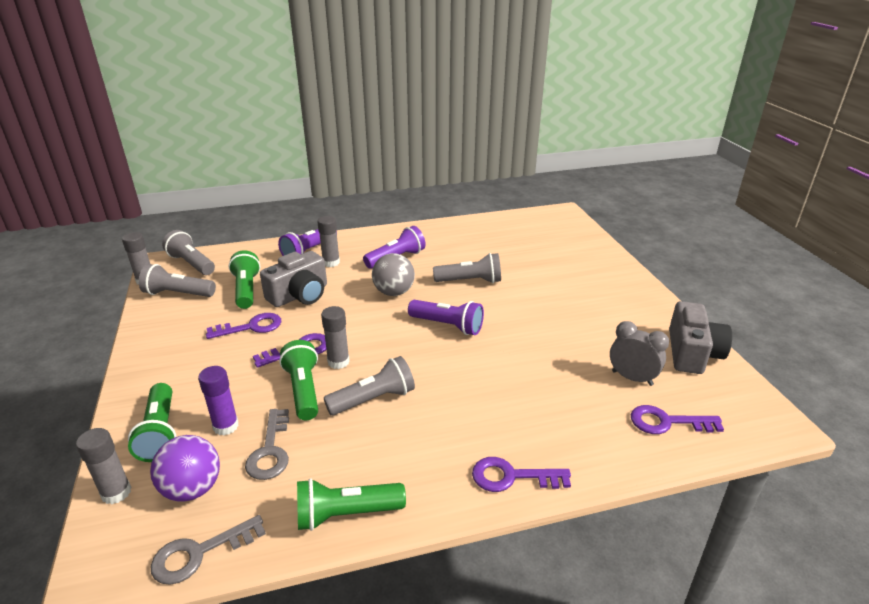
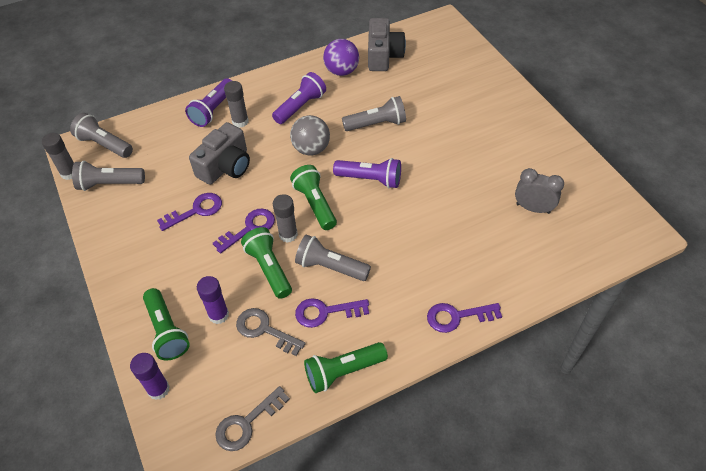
camera: 10 degrees left, 20 degrees up
grey glue stick [76,428,132,504] -> purple glue stick [130,353,170,400]
purple ball [150,435,220,501] -> purple ball moved to [323,39,359,76]
green flashlight [229,250,260,309] -> green flashlight moved to [290,165,337,230]
grey key [245,409,289,480] -> grey key turned 135 degrees clockwise [236,308,306,356]
grey flashlight [324,356,415,415] -> grey flashlight turned 120 degrees counterclockwise [295,234,371,281]
purple key [631,405,724,434] -> purple key moved to [295,298,369,328]
grey camera [669,301,732,374] -> grey camera moved to [368,18,406,71]

